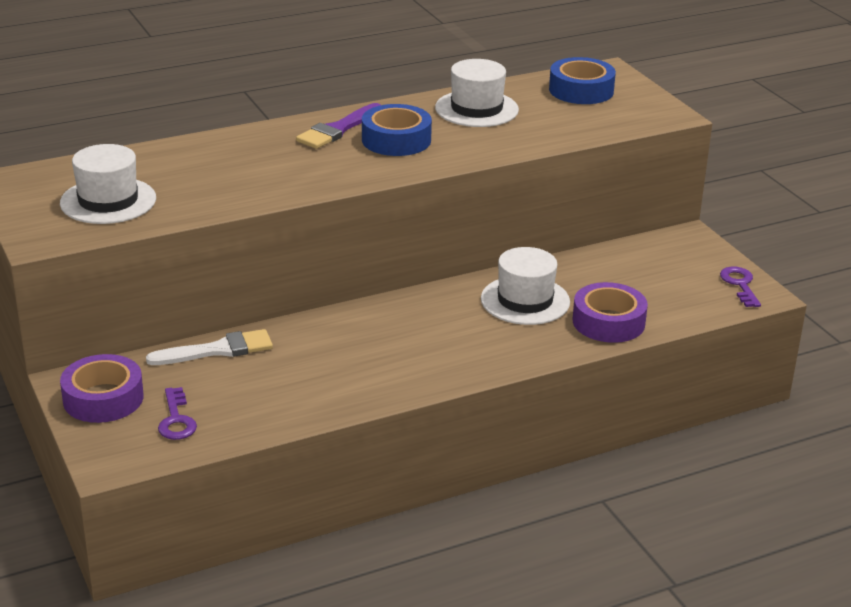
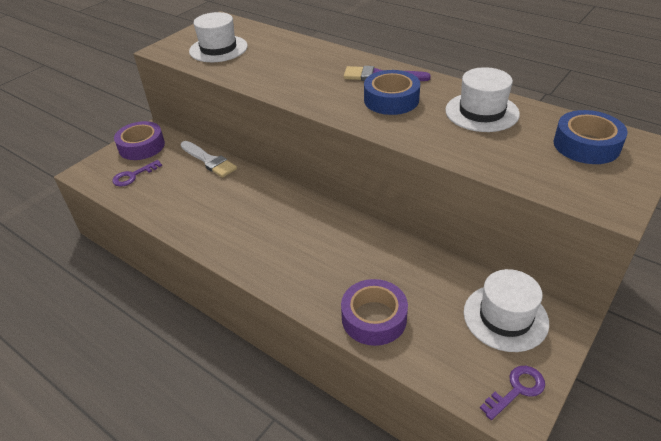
camera: 65 degrees right, 10 degrees up
white hat [481,247,570,325] -> white hat moved to [464,269,549,352]

